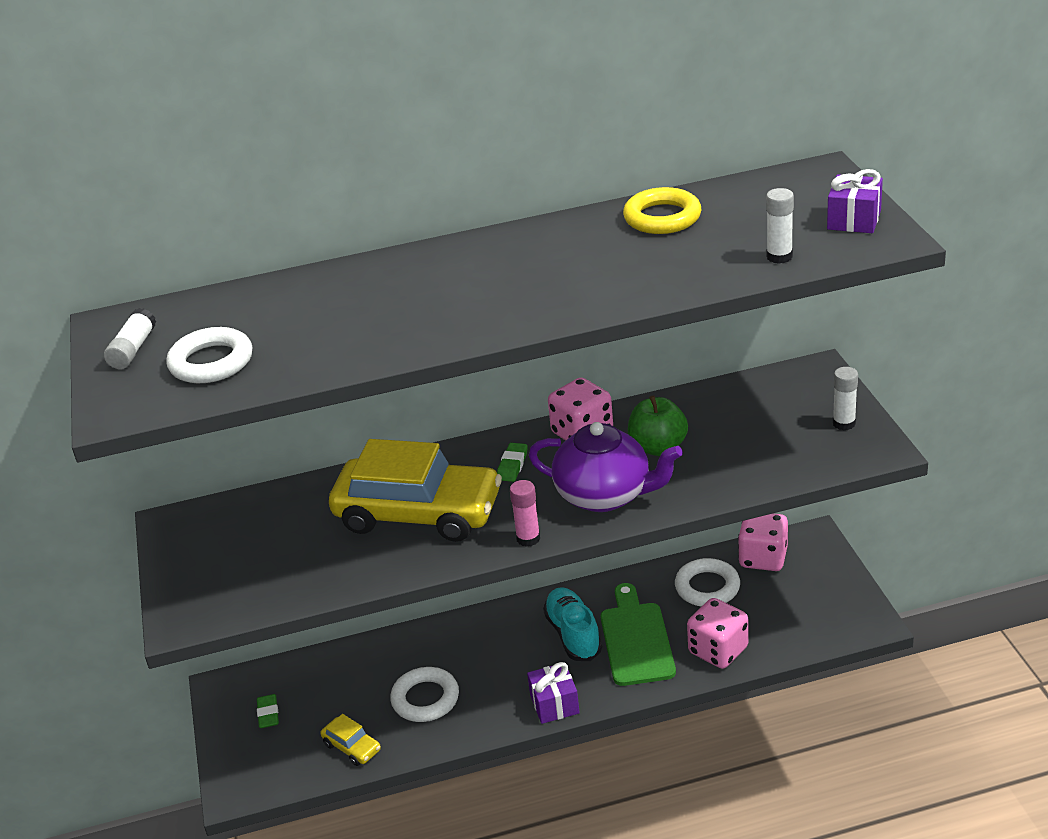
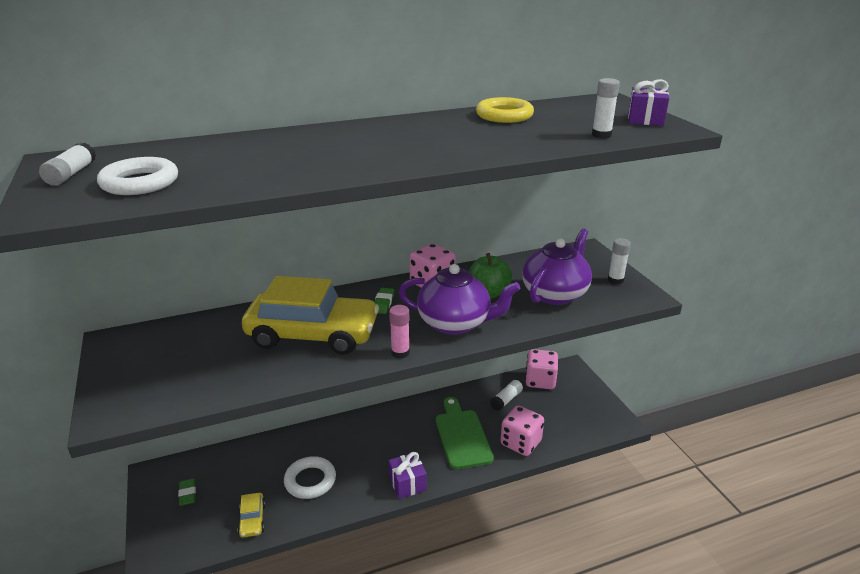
camera: 10 degrees left, 5 degrees down
yellow car [320,714,381,766] -> yellow car turned 45 degrees clockwise [238,493,266,538]
turquoise shoe [543,587,602,661] -> none
white ring [675,558,740,607] -> white glue stick [490,380,523,411]
none -> purple teapot [522,229,592,305]

